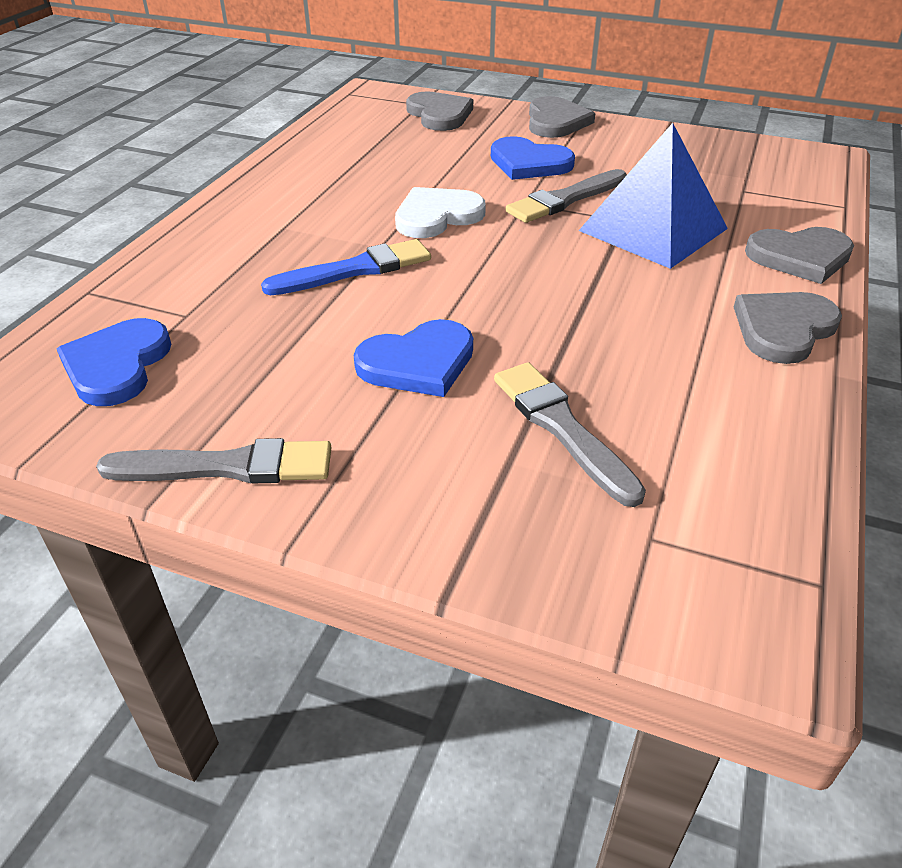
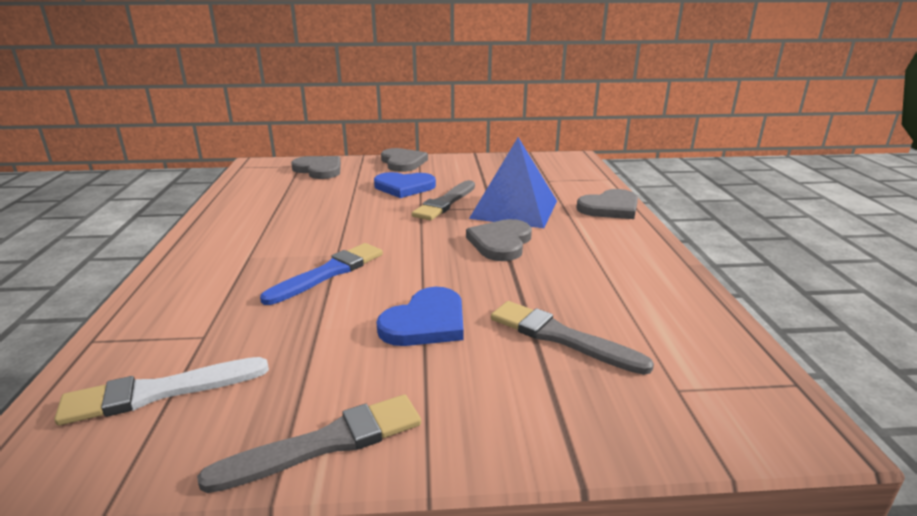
camera: 25 degrees left, 15 degrees down
blue heart [57,318,171,406] -> white brush [54,357,269,425]
white heart [395,187,486,238] -> none
grey heart [734,292,842,364] -> grey heart moved to [466,219,532,261]

